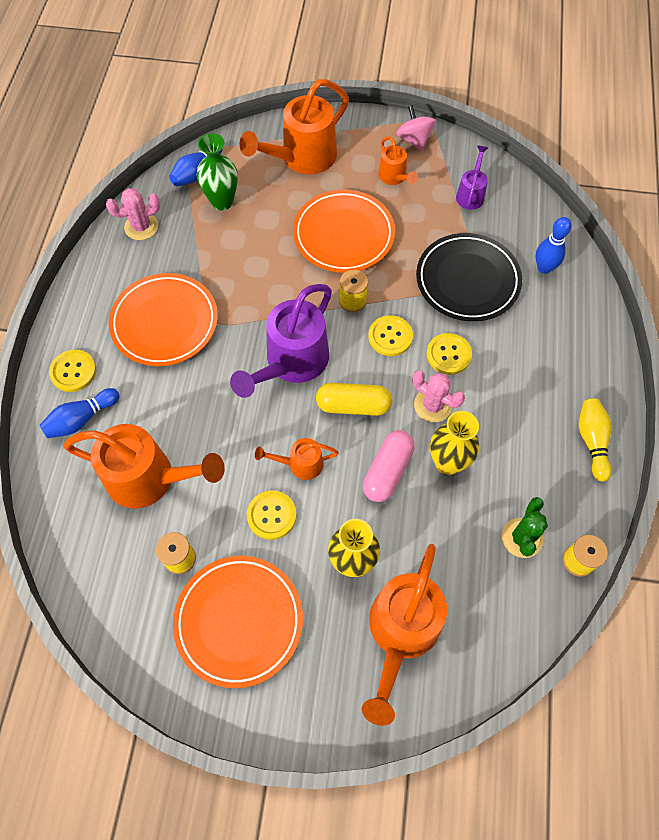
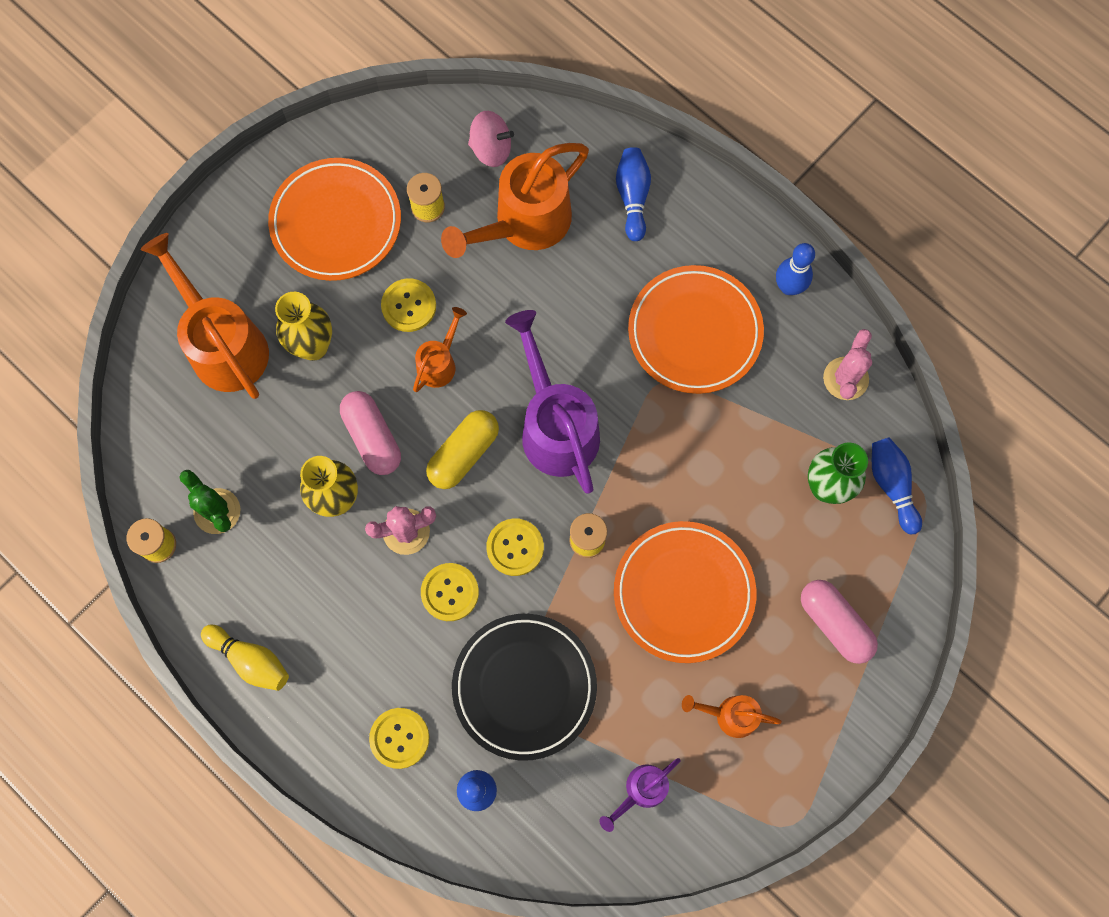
camera: 125 degrees right, 10 degrees up
yellow button [49,350,96,392] -> yellow button moved to [369,708,429,769]
orange watering can [239,79,349,174] -> pink capsule [801,580,878,664]
pink spinning top [396,105,436,151] -> pink spinning top moved to [468,111,514,167]
purple watering can [456,146,488,210] -> purple watering can turned 90 degrees clockwise [599,758,680,832]
none -> blue bowling pin [776,243,815,295]

